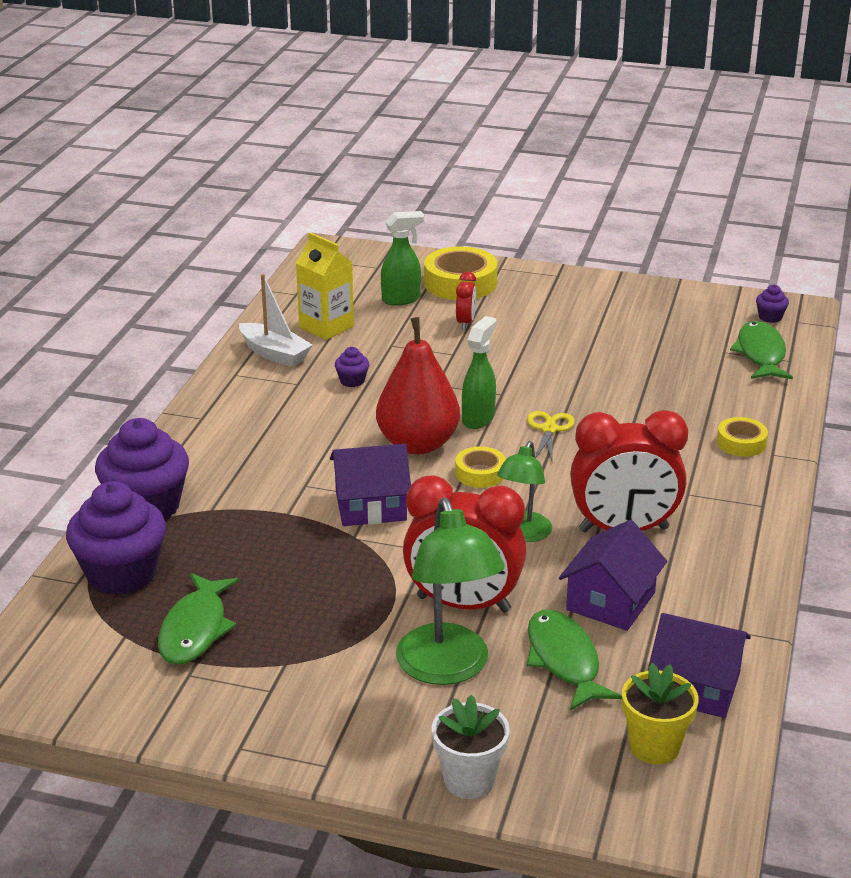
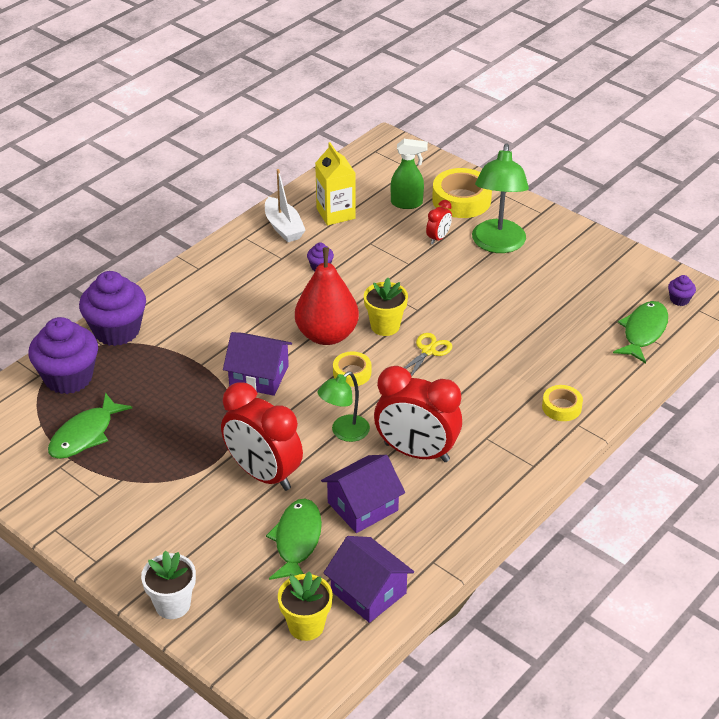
camera: 25 degrees right, 10 degrees up
green lamp [396,498,505,685] -> green lamp moved to [472,143,529,253]
green spray bottle [462,316,497,429] -> yellow flower pot [364,278,408,336]

